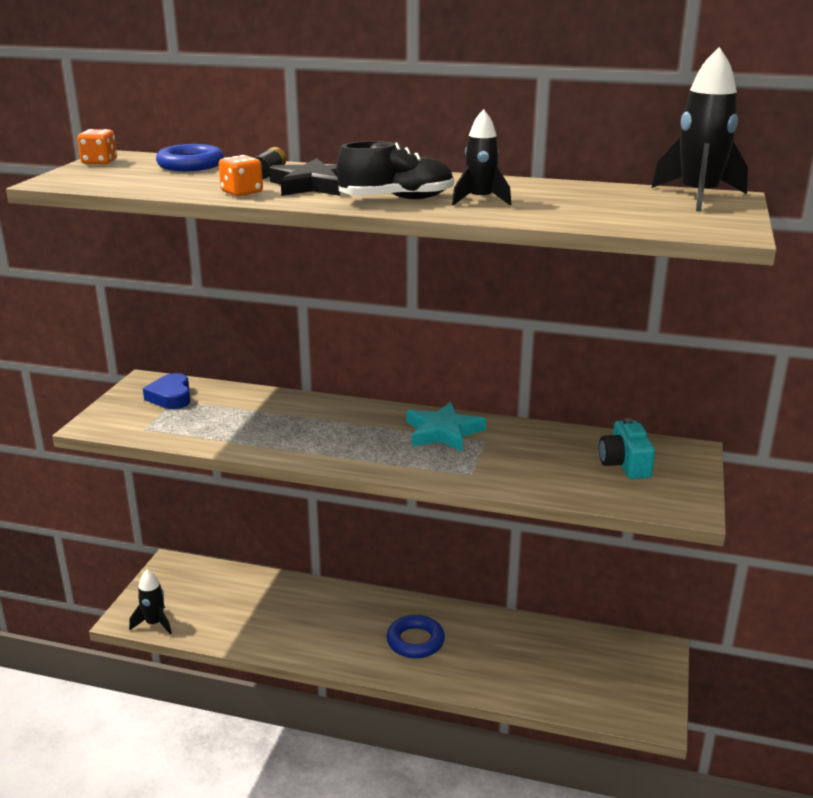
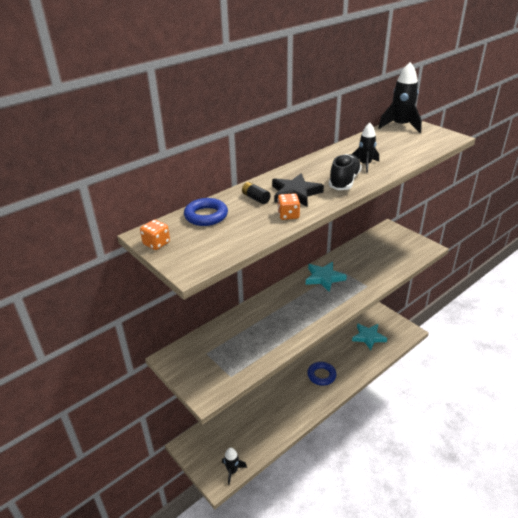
camera: 55 degrees left, 10 degrees up
blue heart [143,373,190,409] -> none
turquoise camera [599,418,655,479] -> none
none -> turquoise star [352,323,387,350]

